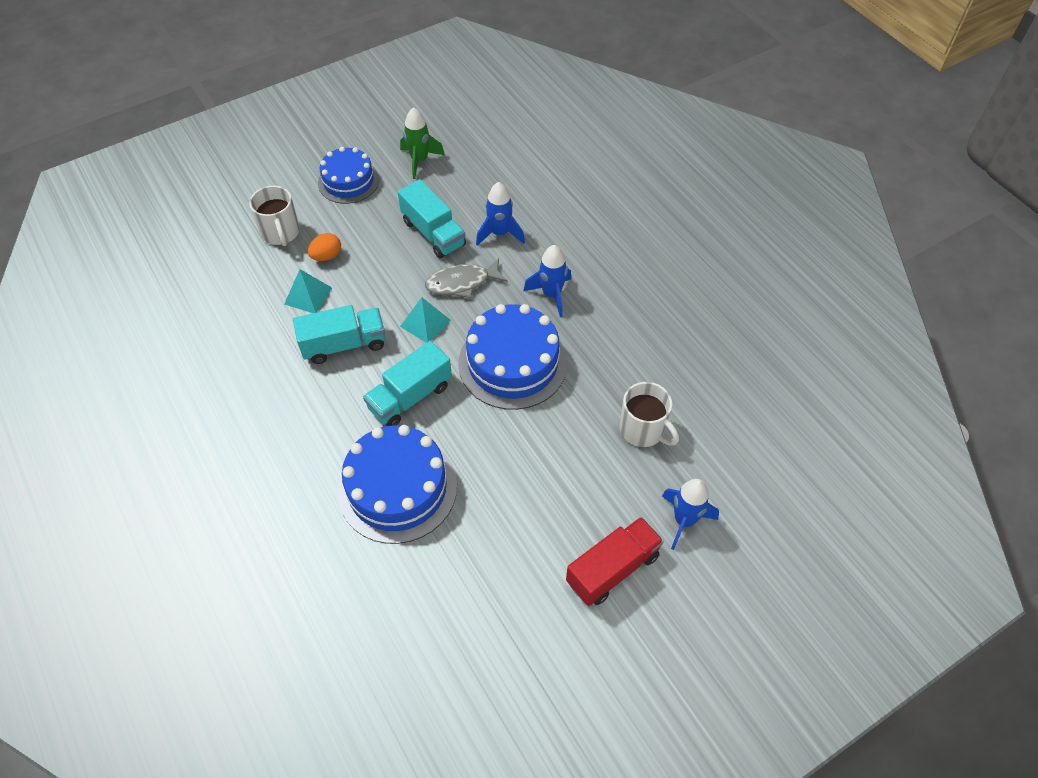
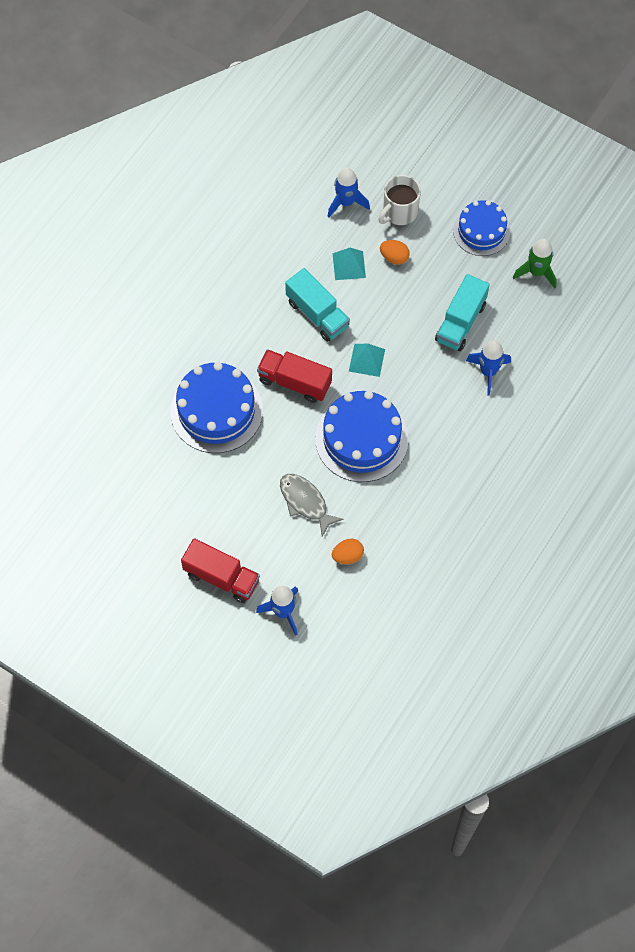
camera: 65 degrees right, 10 degrees up
turquoise truck [363,341,452,426] -> red truck [257,349,332,403]
grey fish [425,258,508,298] -> grey fish moved to [280,474,344,537]
blue rocket [523,245,571,317] -> blue rocket moved to [327,167,370,218]
white mug [620,382,679,447] -> orange egg [332,539,364,564]

